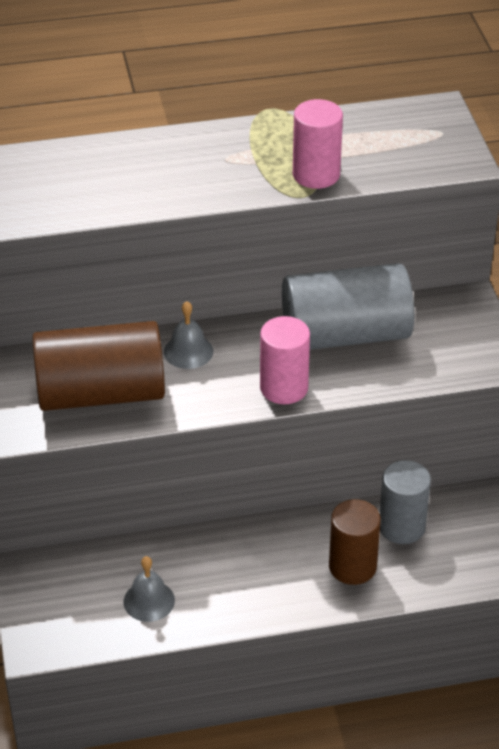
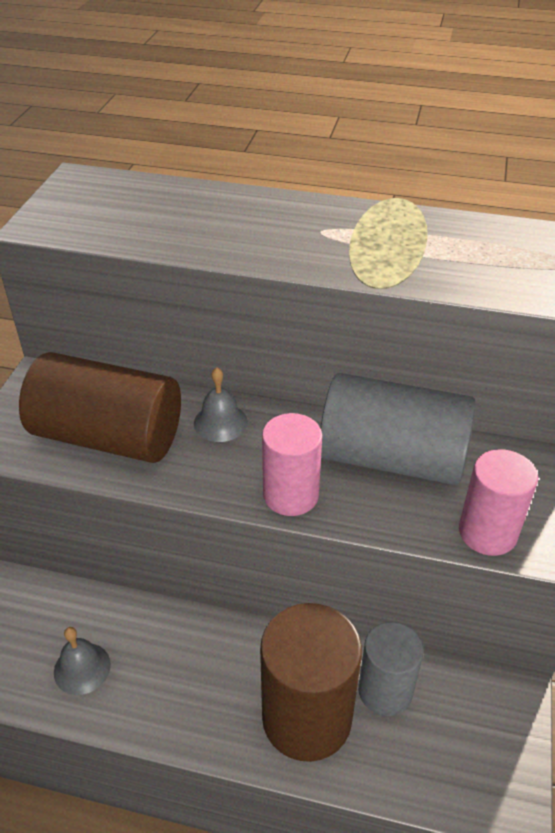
camera: 25 degrees right, 0 degrees up
pink cylinder [293,99,343,189] -> pink cylinder moved to [459,449,538,556]
brown cylinder [329,499,381,585] -> brown cylinder [260,603,362,762], size x1.60

